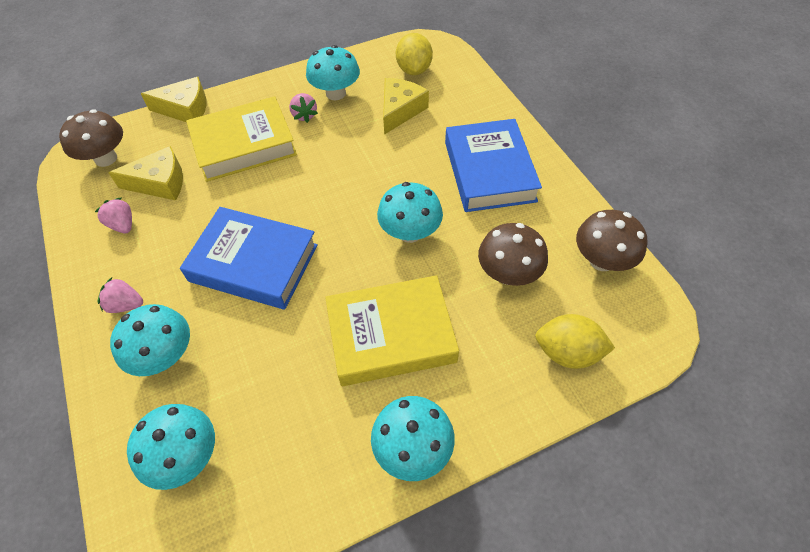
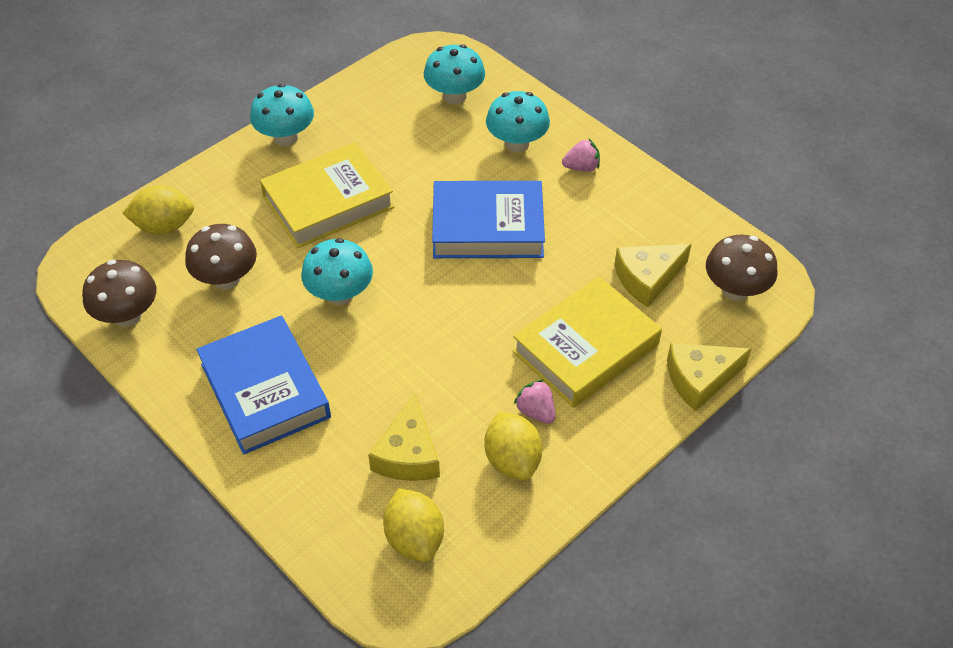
camera: 160 degrees right, 5 degrees down
pink strawberry [95,197,132,233] -> none
turquoise mushroom [306,45,360,100] -> yellow lemon [485,412,542,480]

